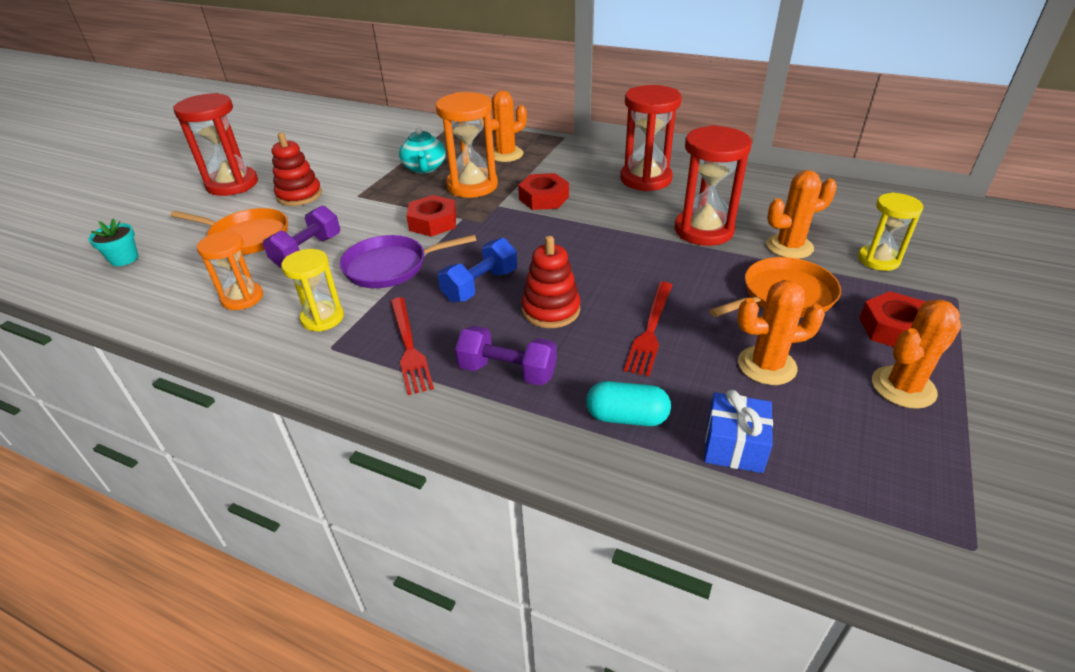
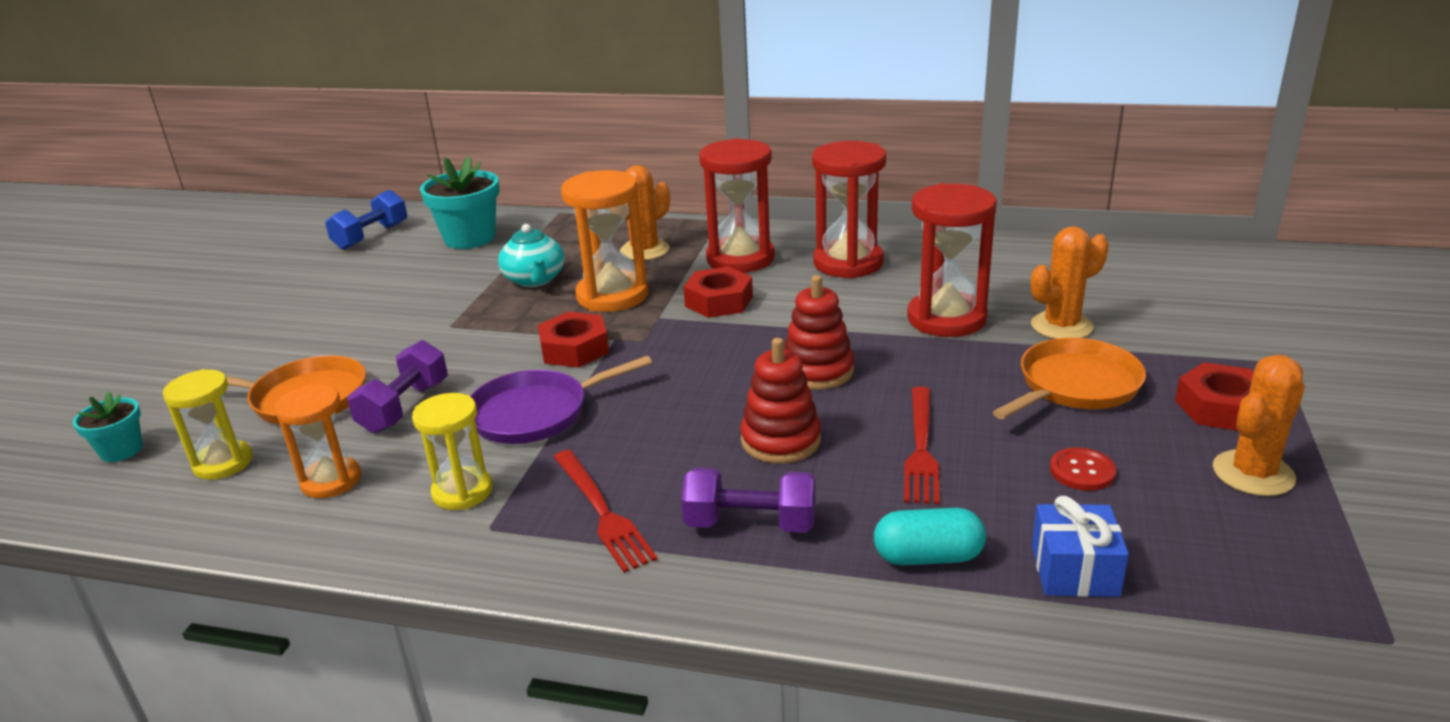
camera: 10 degrees left, 10 degrees down
red hourglass [173,93,258,196] -> red hourglass moved to [699,138,775,273]
red stacking toy [272,133,322,206] -> red stacking toy moved to [784,275,854,390]
blue dumbbell [438,238,517,303] -> blue dumbbell moved to [325,190,407,250]
orange cactus [737,280,825,385] -> red button [1050,447,1116,491]
yellow hourglass [858,192,923,271] -> yellow hourglass moved to [163,369,253,480]
none -> turquoise flower pot [420,157,499,249]

